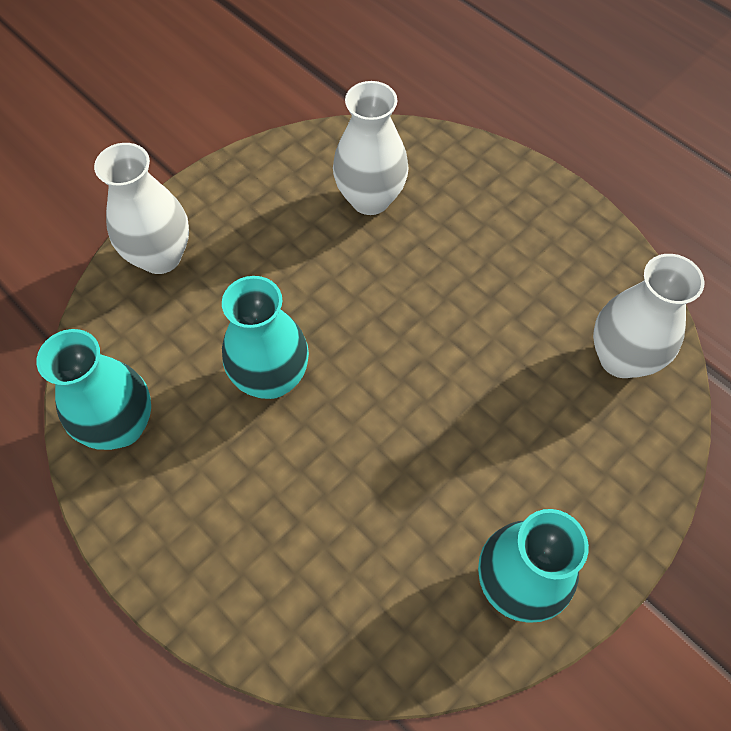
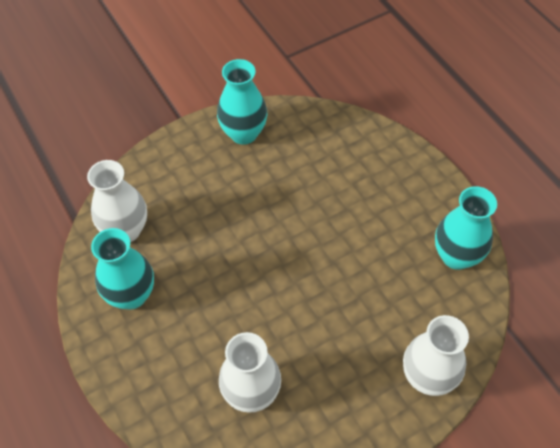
camera: 165 degrees left, 5 degrees down
turquoise vase [222,276,309,399] -> turquoise vase moved to [91,228,154,310]

